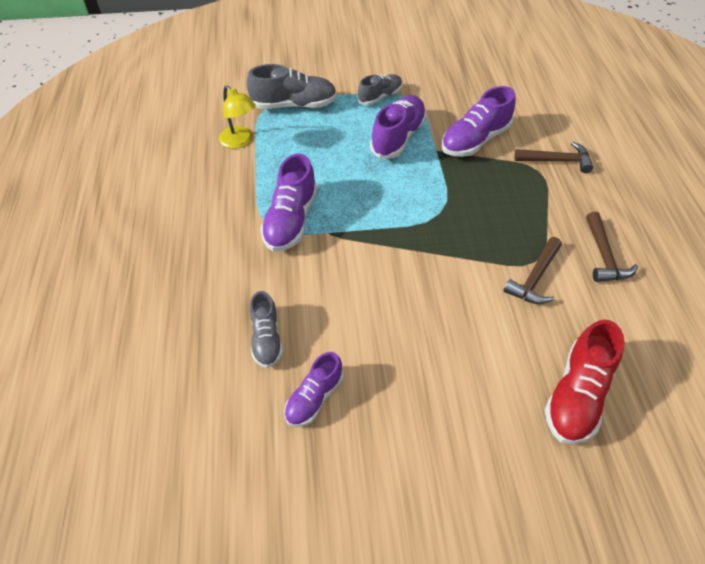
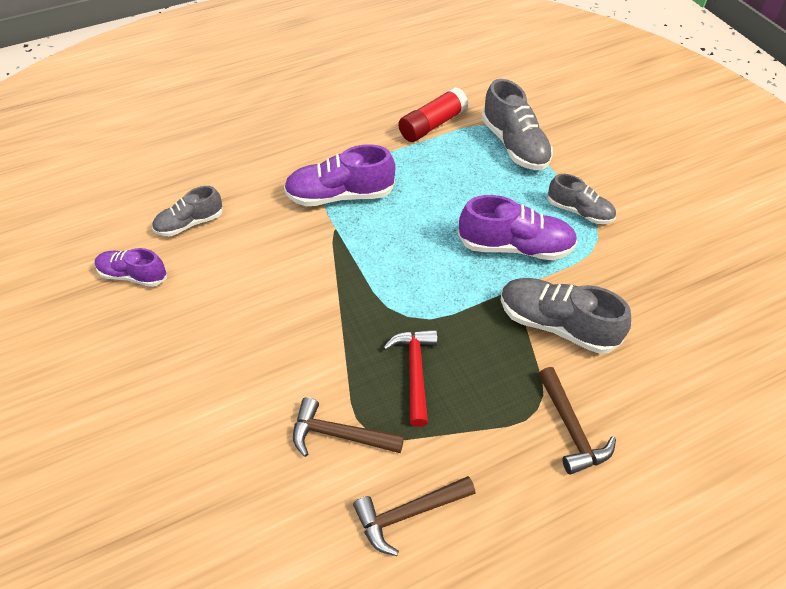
camera: 70 degrees right, 0 degrees up
yellow lamp [219,85,256,149] -> red glue stick [399,87,469,142]
purple shoe [442,86,516,157] -> grey shoe [501,278,631,354]
red shoe [545,319,625,444] -> none
none -> red hammer [383,329,437,427]

